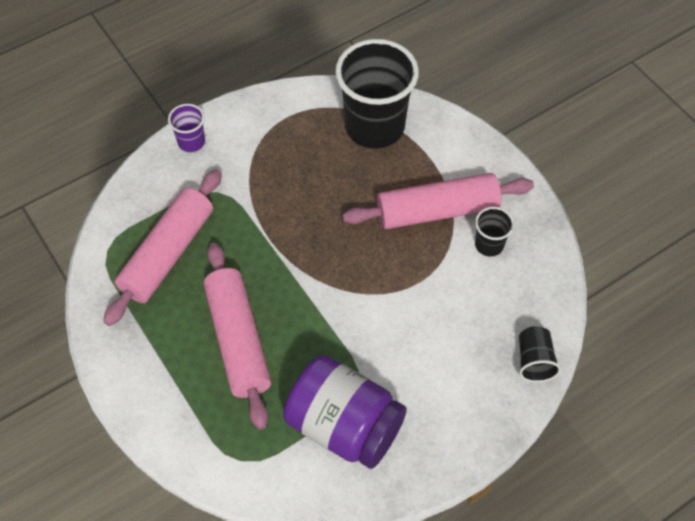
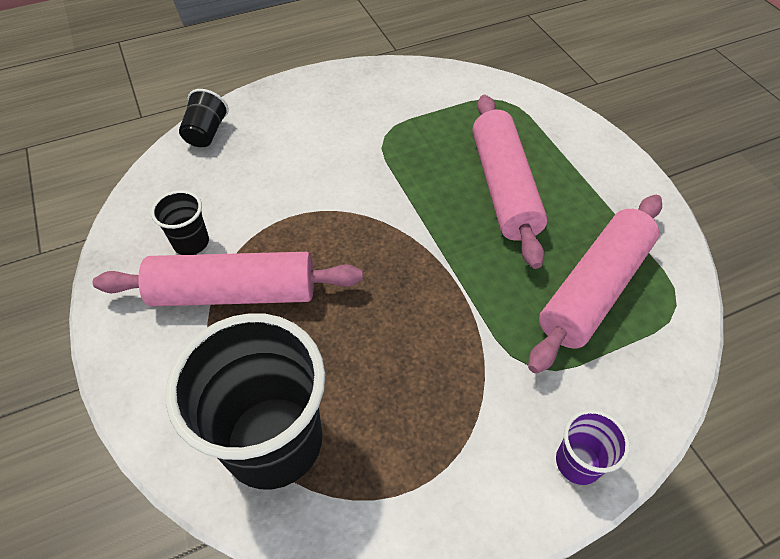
camera: 170 degrees left, 5 degrees down
purple jar [283,355,407,469] -> none

